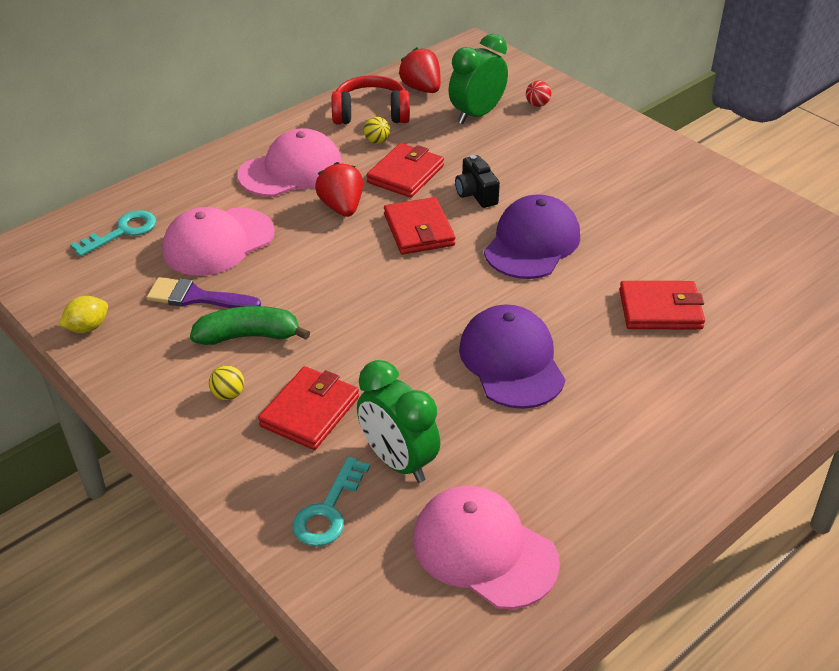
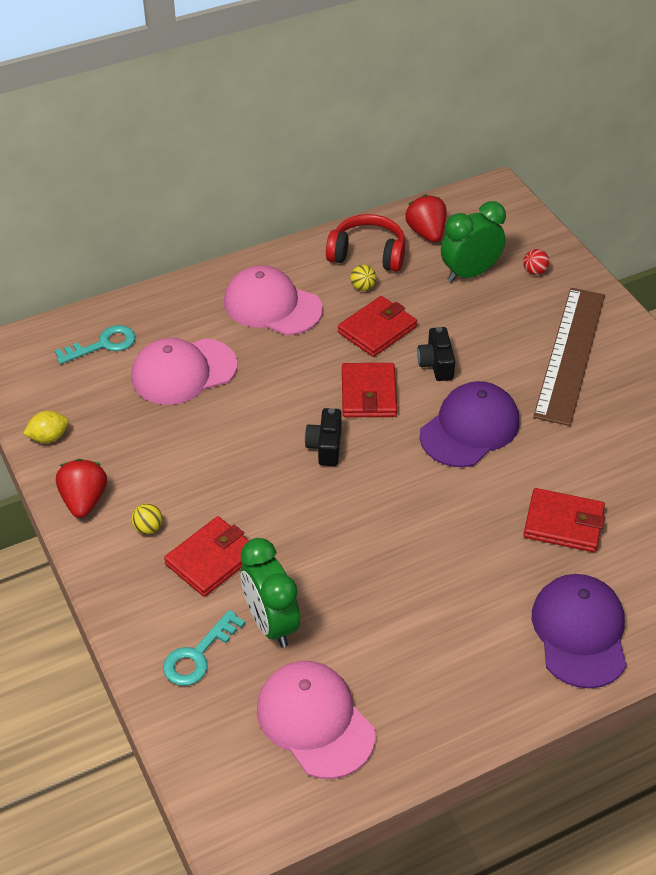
camera: 15 degrees right, 5 degrees up
purple brush [146,277,261,308] -> none
green banana [190,306,310,345] -> none
pink cap [238,128,342,197] -> pink cap turned 135 degrees counterclockwise [224,265,323,335]
red strawberry [315,162,363,217] -> red strawberry moved to [56,459,107,518]
purple cap [459,304,565,409] -> purple cap moved to [532,574,627,689]
none -> black camera [305,408,342,466]
none -> brown ruler [533,288,605,426]

